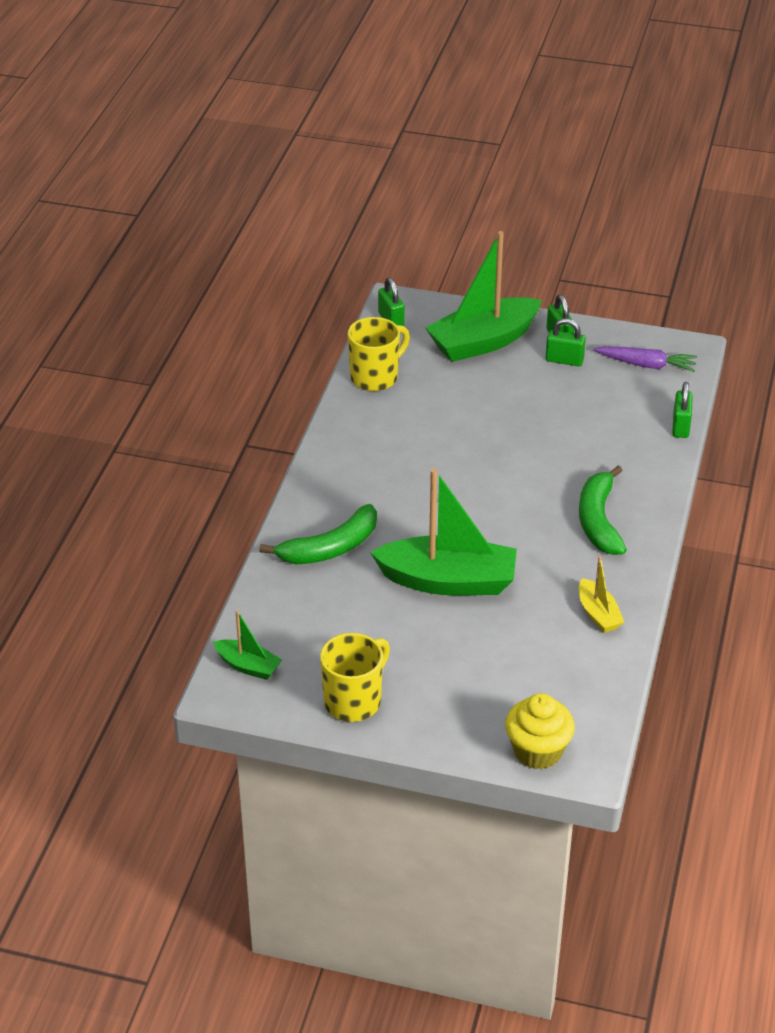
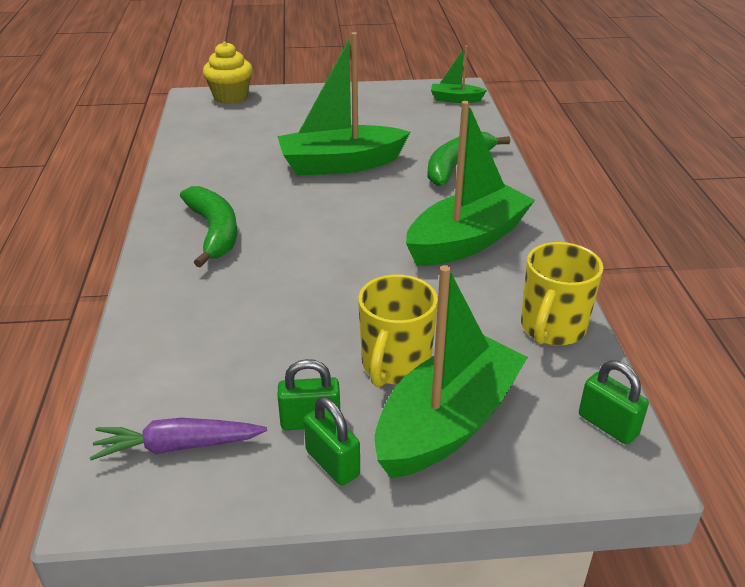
camera: 160 degrees right, 5 degrees down
yellow mug [320,633,390,722] -> yellow mug moved to [358,275,438,387]
yellow boat [579,556,624,633] -> none
green padlock [672,382,693,438] -> none
none -> green boat [406,101,535,266]

